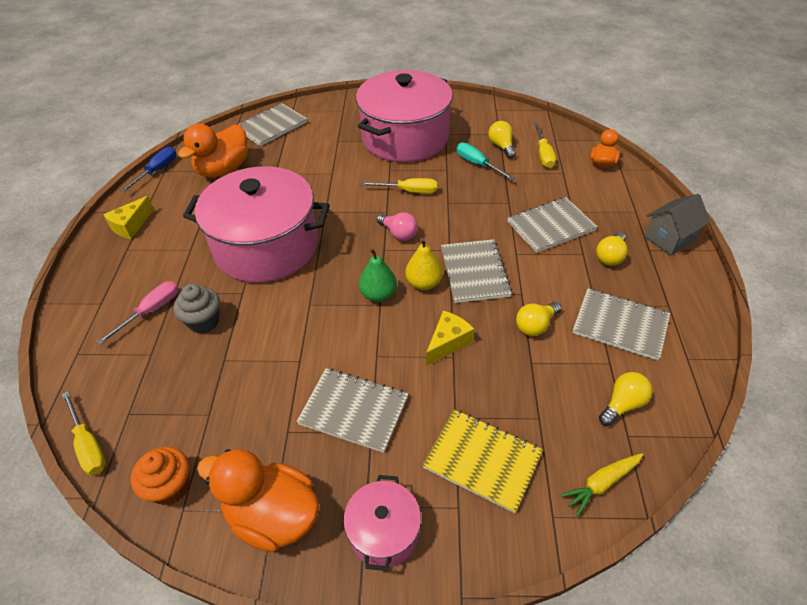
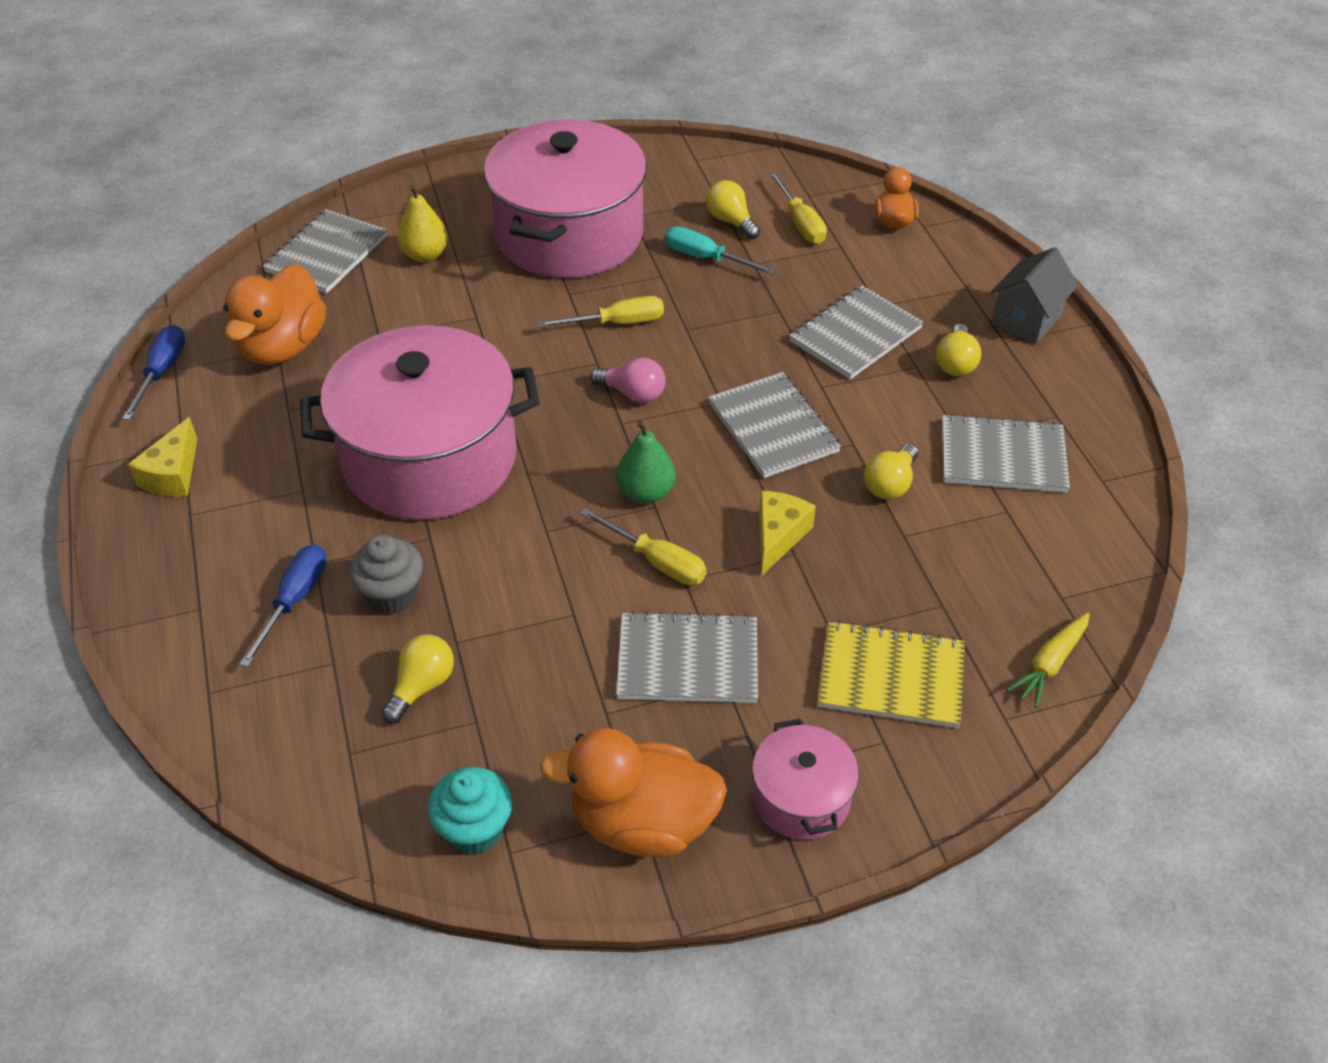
camera: 20 degrees left, 0 degrees up
yellow screwdriver [62,391,106,475] -> yellow screwdriver moved to [580,508,707,585]
pink screwdriver [97,281,178,345] -> blue screwdriver [239,545,327,667]
orange cupcake [131,446,190,505] -> turquoise cupcake [428,767,512,854]
yellow pear [405,238,443,290] -> yellow pear moved to [397,185,448,262]
yellow light bulb [599,372,652,426] -> yellow light bulb moved to [381,634,454,724]

